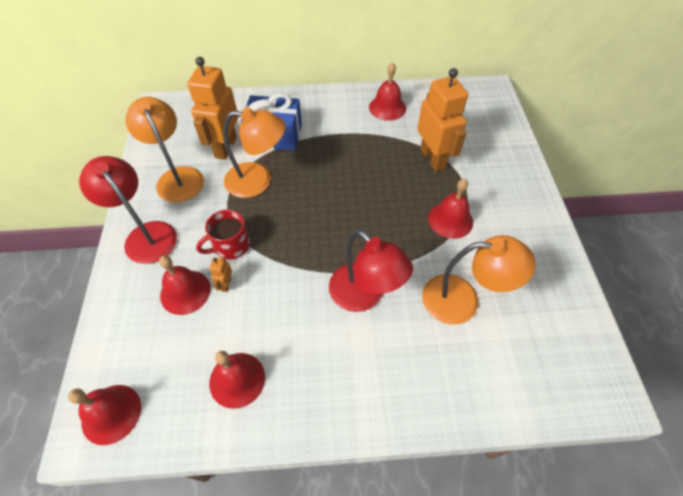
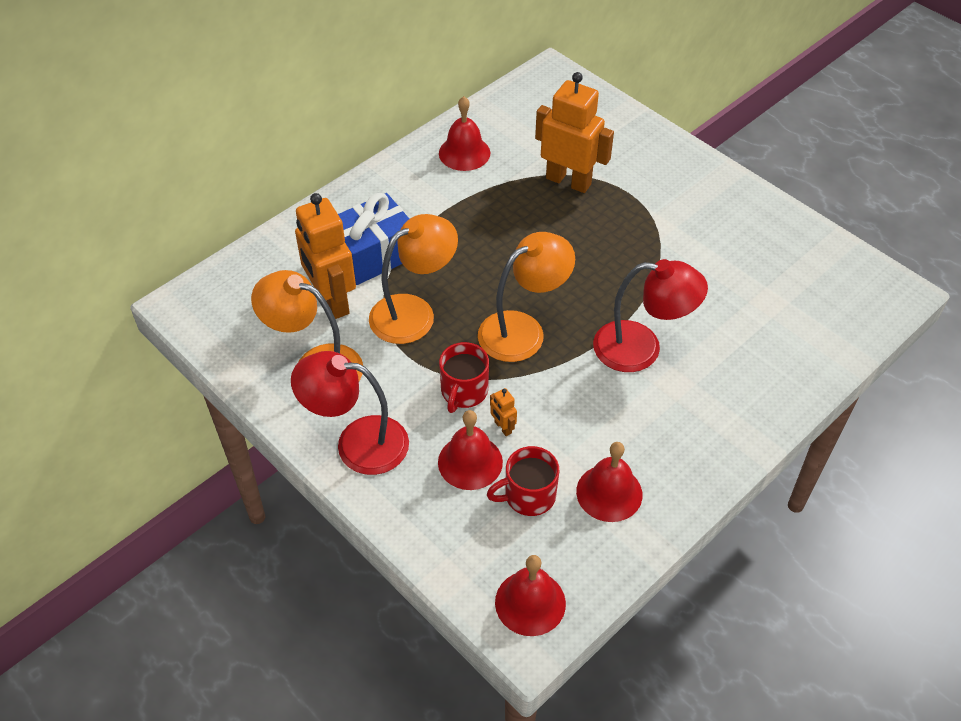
camera: 40 degrees left, 5 degrees down
orange lamp [422,235,536,324] -> orange lamp moved to [478,232,575,362]
red bell [428,179,473,239] -> none
none -> red mug [487,446,559,516]

